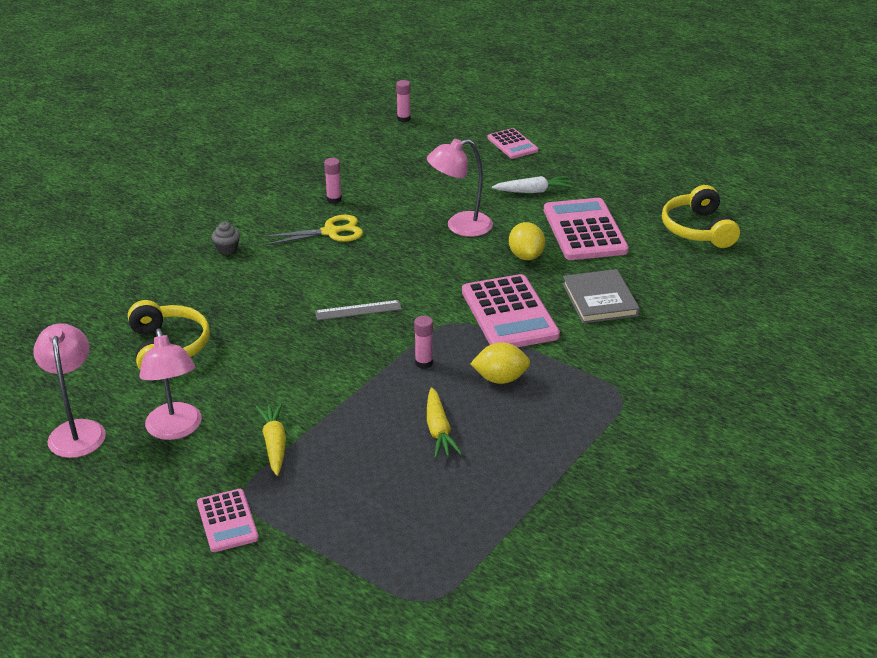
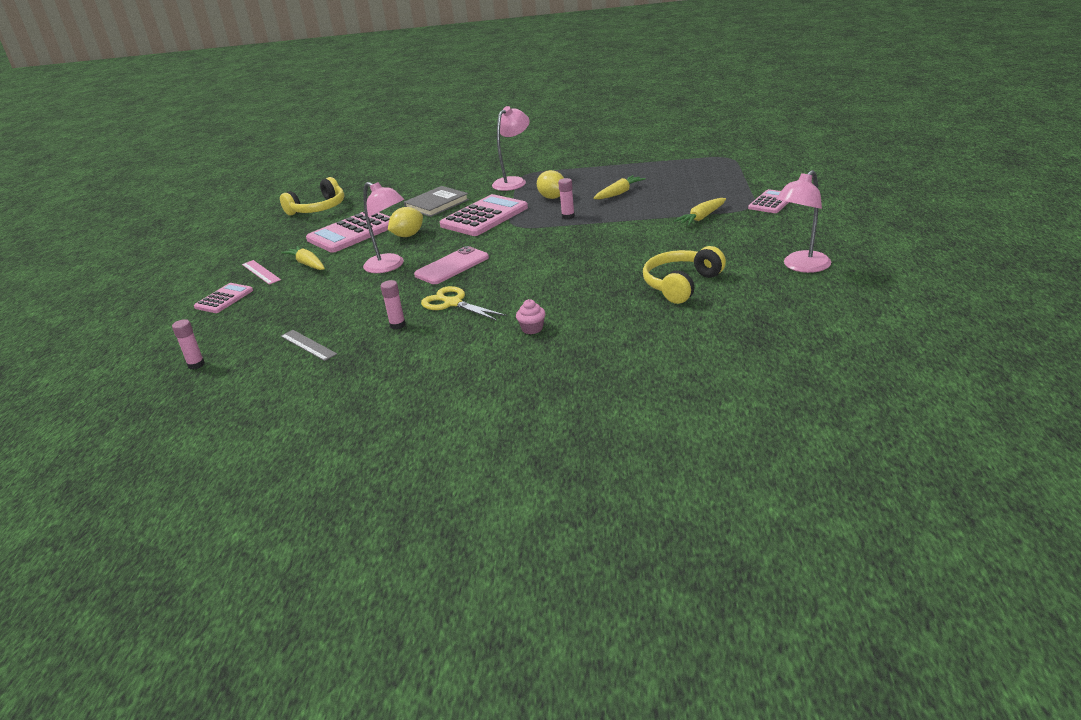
camera: 120 degrees left, 5 degrees down
pink lamp [139,328,202,440] -> pink lamp moved to [492,106,530,191]
grey cupcake [211,222,240,255] -> pink cupcake [516,299,546,334]
grey ruler [315,300,402,320] -> grey ruler moved to [281,330,337,361]
white carrot [492,176,573,193] -> yellow carrot [281,246,325,270]
none -> pink ruler [242,260,281,285]
none -> pink phone [414,246,489,284]

